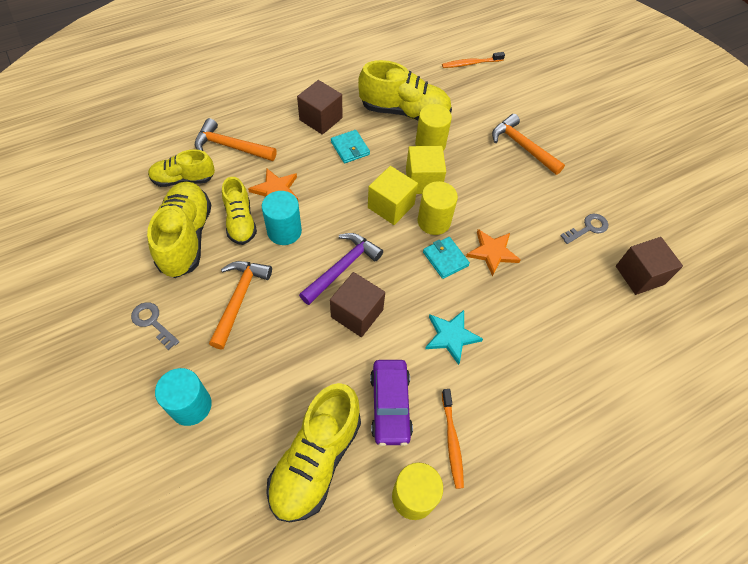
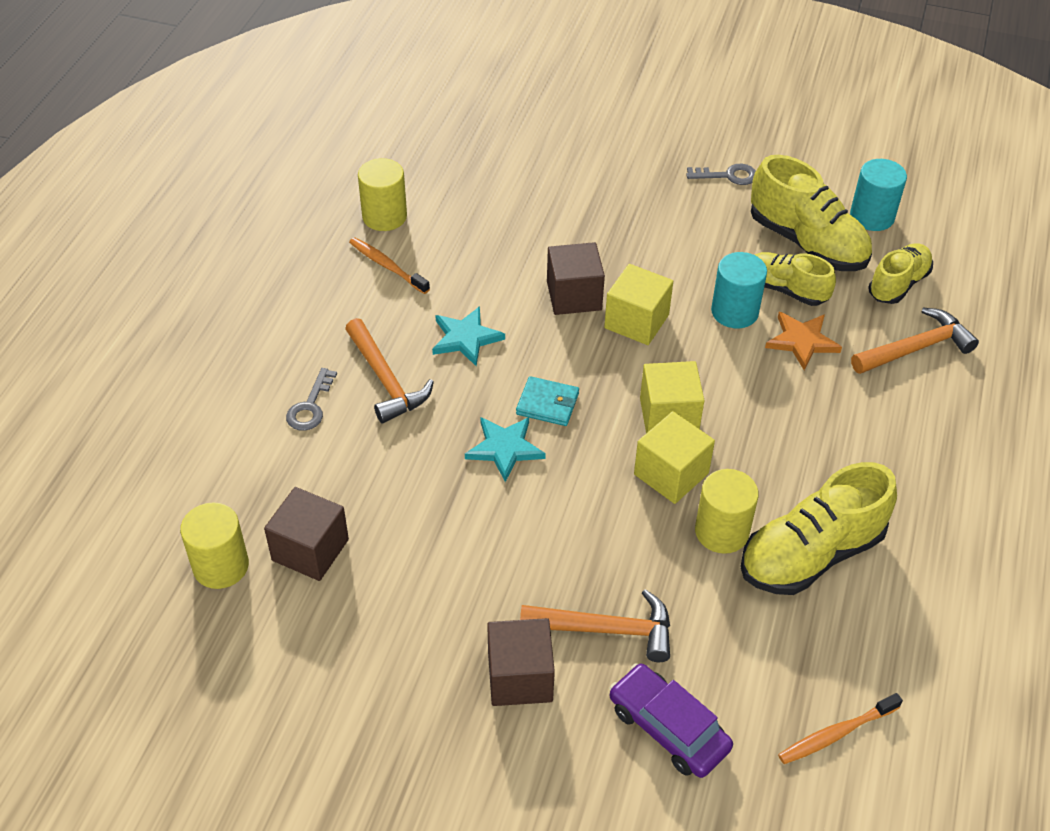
camera: 140 degrees right, 10 degrees down
turquoise cylinder [155,368,212,426] -> turquoise cylinder moved to [850,159,907,231]
orange hammer [209,261,272,349] -> orange hammer moved to [345,318,434,423]
yellow shoe [266,383,361,522] -> none
brown cube [297,80,342,135] -> brown cube moved to [487,618,555,706]
purple hammer [299,233,383,305] -> yellow cube [604,264,673,345]
turquoise wallet [331,130,370,163] -> none
purple car [370,360,413,446] -> purple car moved to [609,663,733,778]
yellow cylinder [418,181,458,235] -> yellow cylinder moved to [180,503,249,589]
orange toothbrush [442,52,505,68] -> orange toothbrush turned 150 degrees counterclockwise [778,693,903,764]
orange star [466,229,521,276] -> turquoise star [465,417,546,482]
grey key [560,214,608,244] -> grey key moved to [286,368,337,431]

